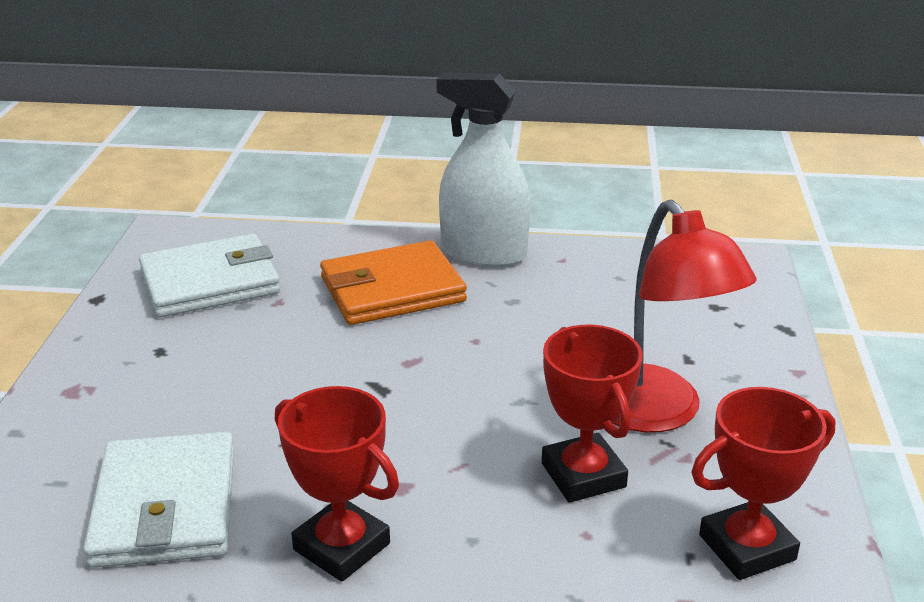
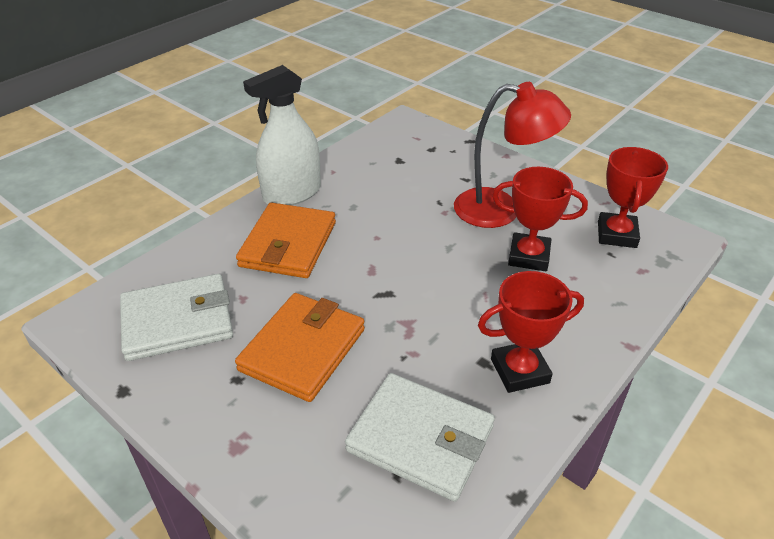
camera: 55 degrees left, 10 degrees up
white wallet [139,234,280,317] -> white wallet turned 60 degrees clockwise [120,274,233,361]
none -> orange wallet [235,293,365,402]

